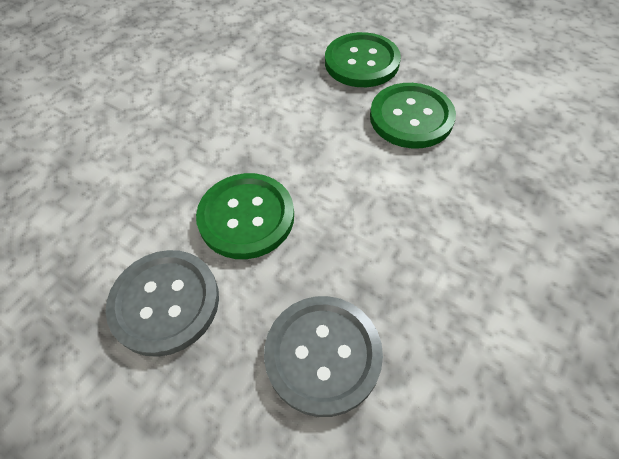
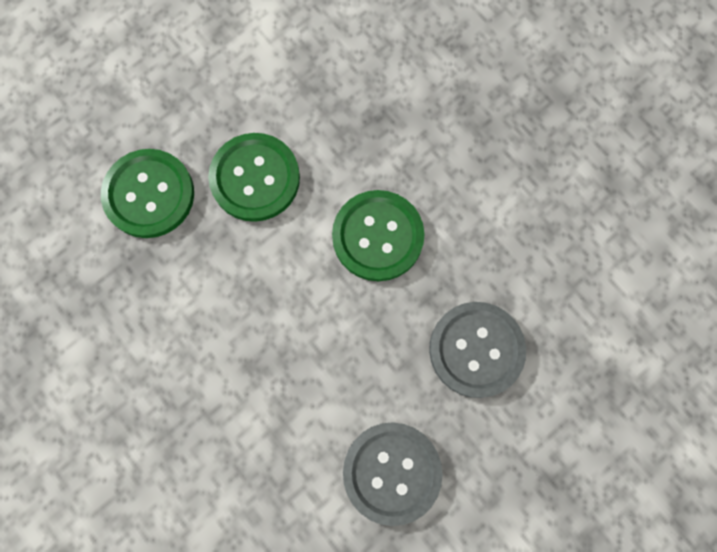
camera: 75 degrees left, 20 degrees up
green button [196,173,294,259] -> green button moved to [332,190,425,281]

